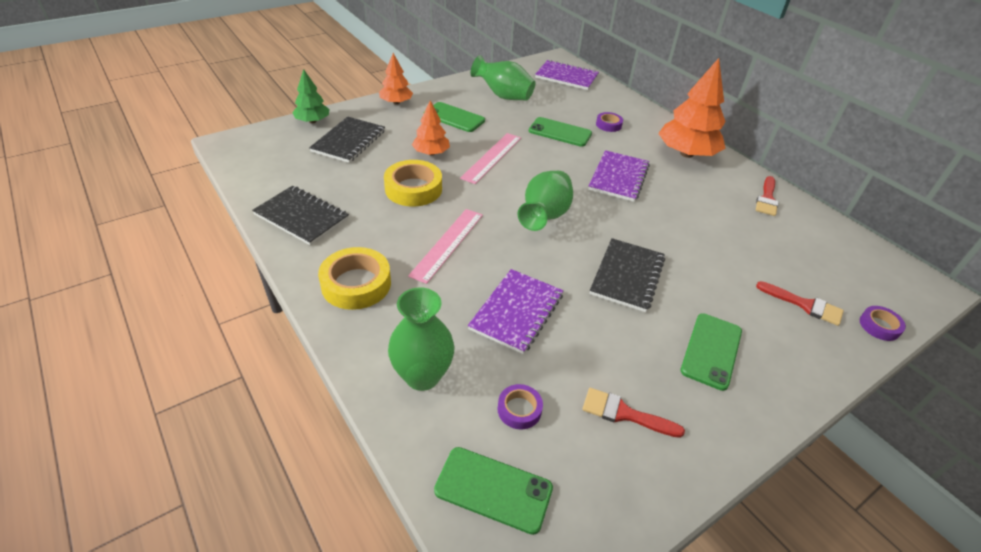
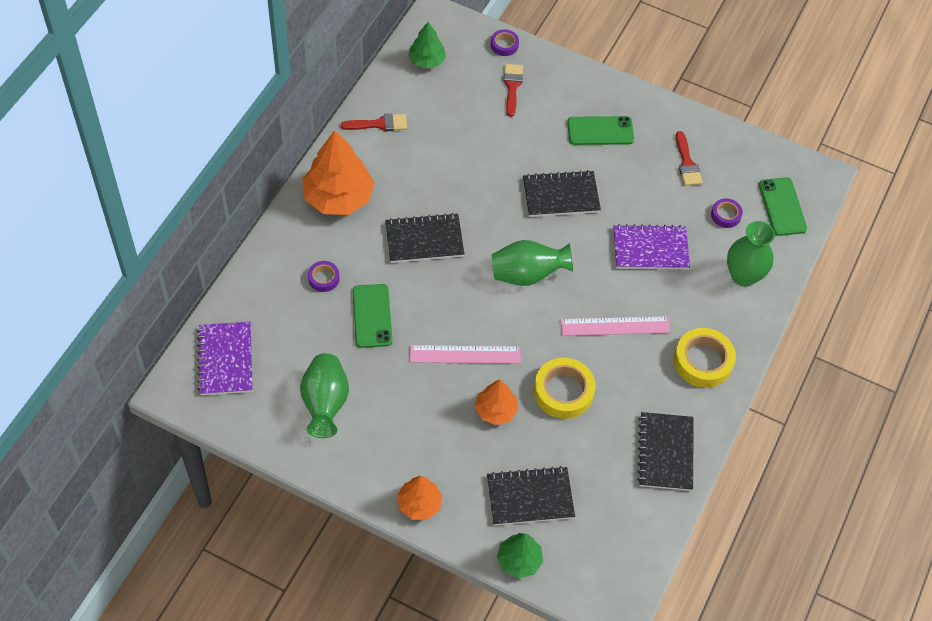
camera: 120 degrees left, 15 degrees up
green phone [424,102,485,132] -> none
purple notebook [588,150,650,202] -> black notebook [385,213,464,263]
none -> green tree [408,22,446,68]

